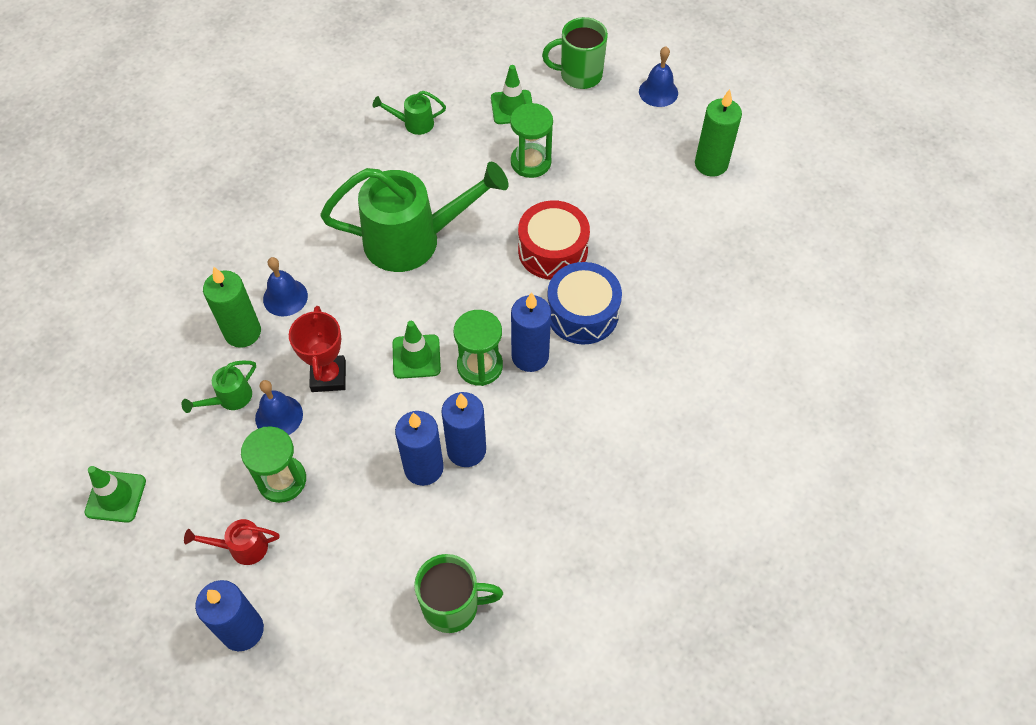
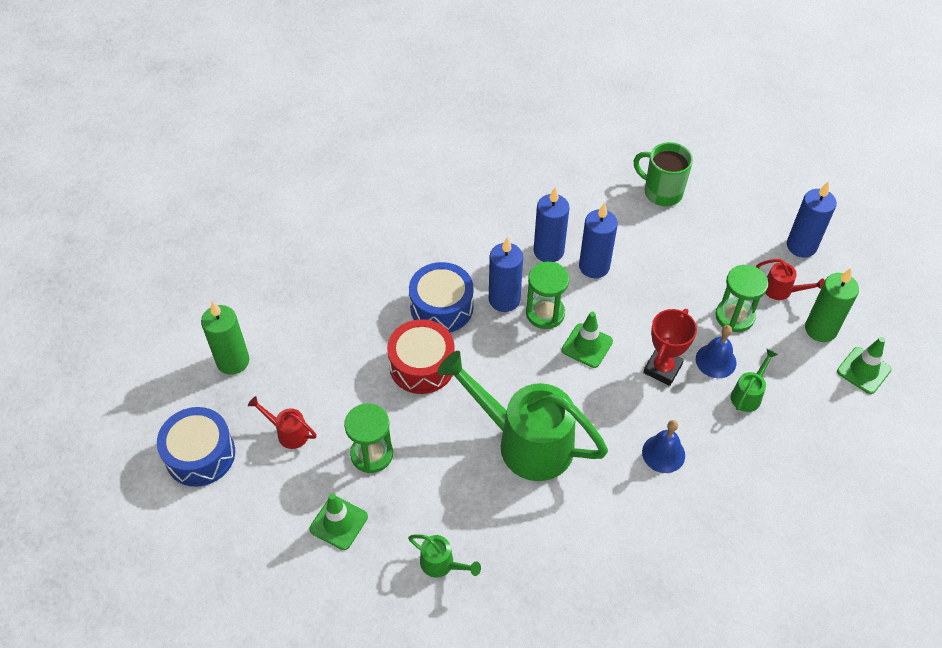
camera: 145 degrees left, 5 degrees down
green watering can [181,361,256,413] -> green watering can turned 45 degrees counterclockwise [731,349,778,412]
green candle [203,267,261,348] -> green candle moved to [805,268,859,342]
blue candle [395,411,444,486] -> blue candle moved to [534,187,569,262]
green mug [542,17,608,89] -> none
blue bell [639,46,678,107] -> blue drum [157,407,235,487]
none -> red watering can [248,396,317,449]

